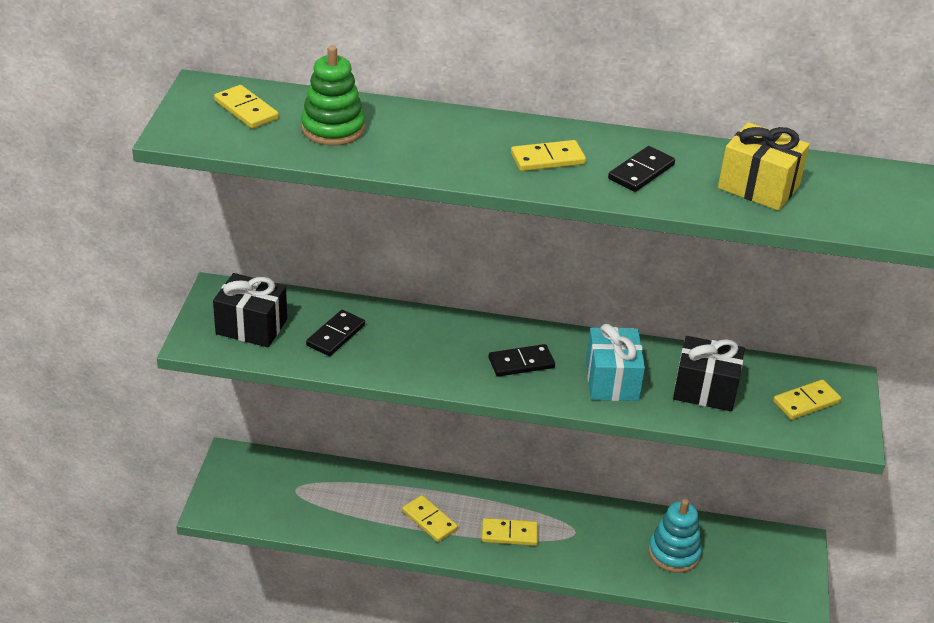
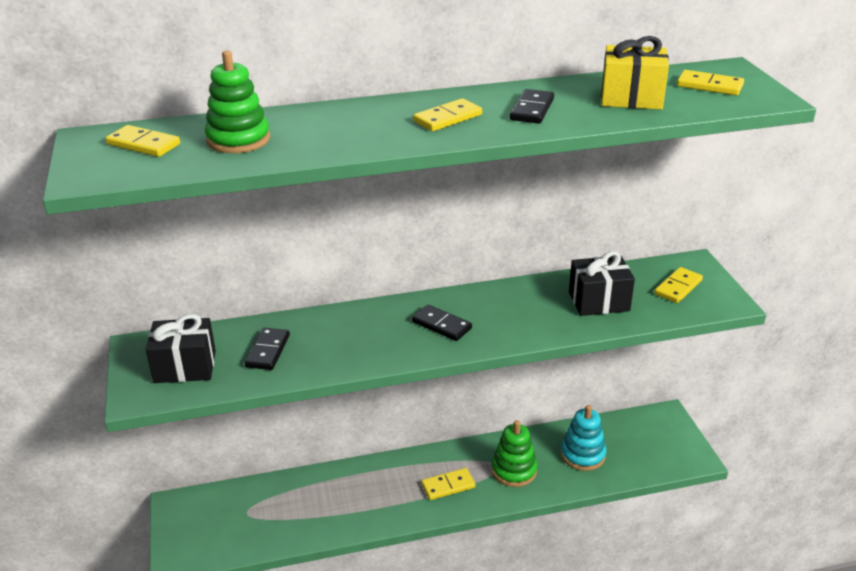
camera: 20 degrees left, 5 degrees down
yellow domino [402,495,458,542] -> yellow domino moved to [677,70,744,95]
black domino [489,344,555,377] -> black domino turned 75 degrees clockwise [412,305,472,341]
turquoise gift [586,324,645,401] -> none
none -> green stacking toy [492,420,537,487]

